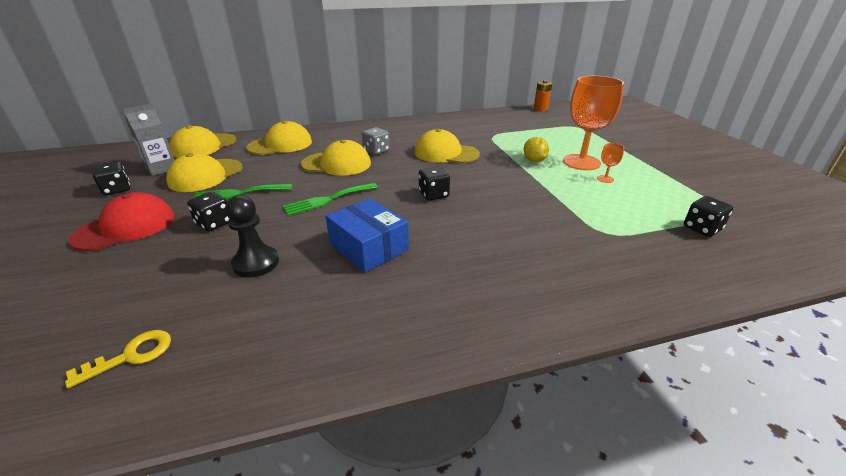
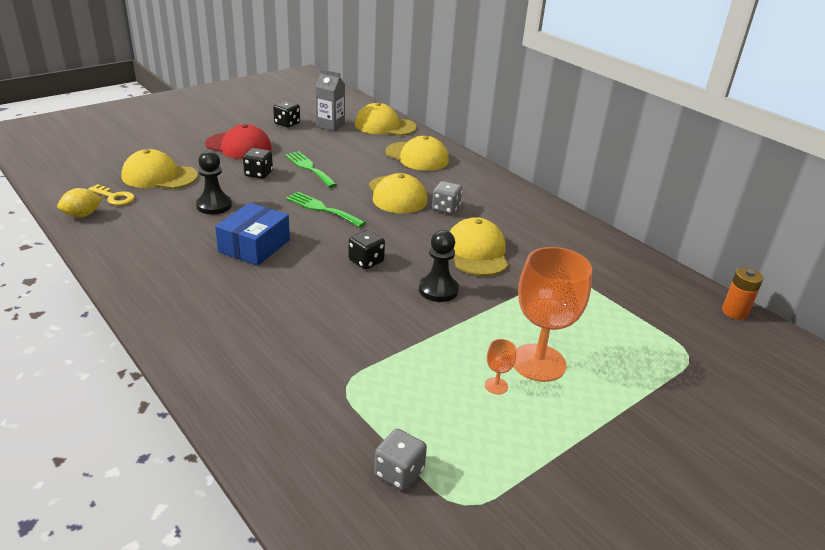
camera: 65 degrees right, 0 degrees up
yellow cap [166,153,243,192] -> yellow cap moved to [121,149,198,189]
yellow lemon [524,137,549,162] -> yellow lemon moved to [57,188,102,217]
black dice [684,196,733,237] -> grey dice [374,429,427,491]
none -> black pawn [419,230,459,302]

